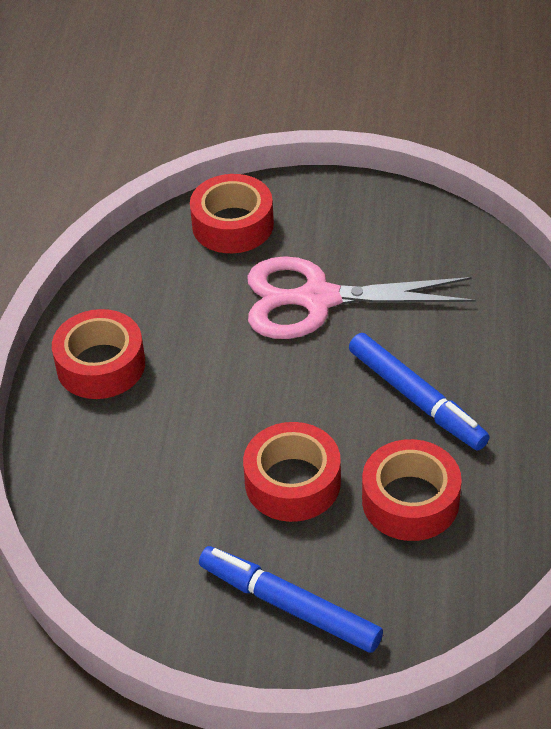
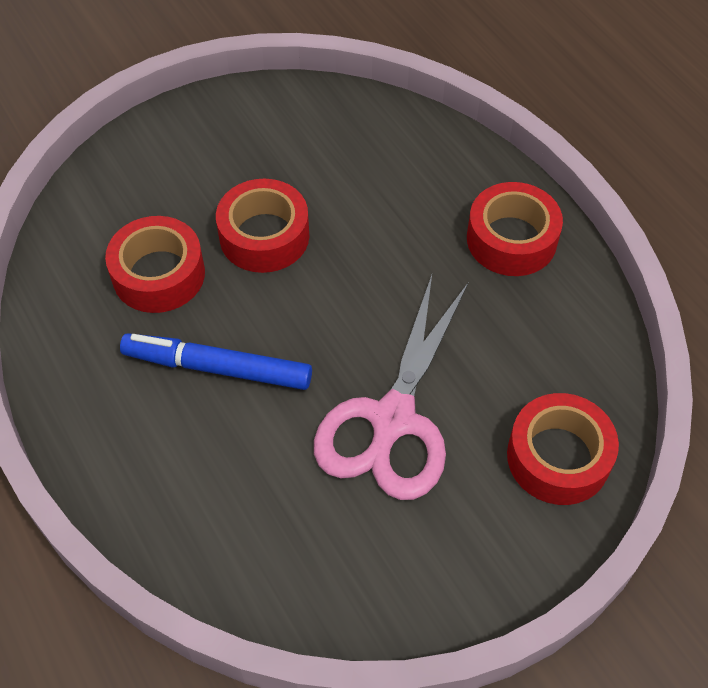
camera: 140 degrees right, 10 degrees up
blue marker [199,546,383,653] -> none
pink scissors [247,256,476,339] -> pink scissors turned 150 degrees clockwise [314,275,468,500]

